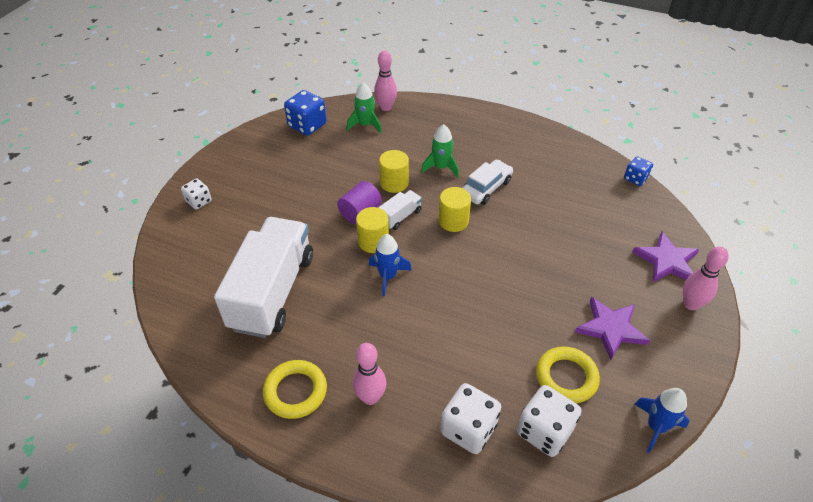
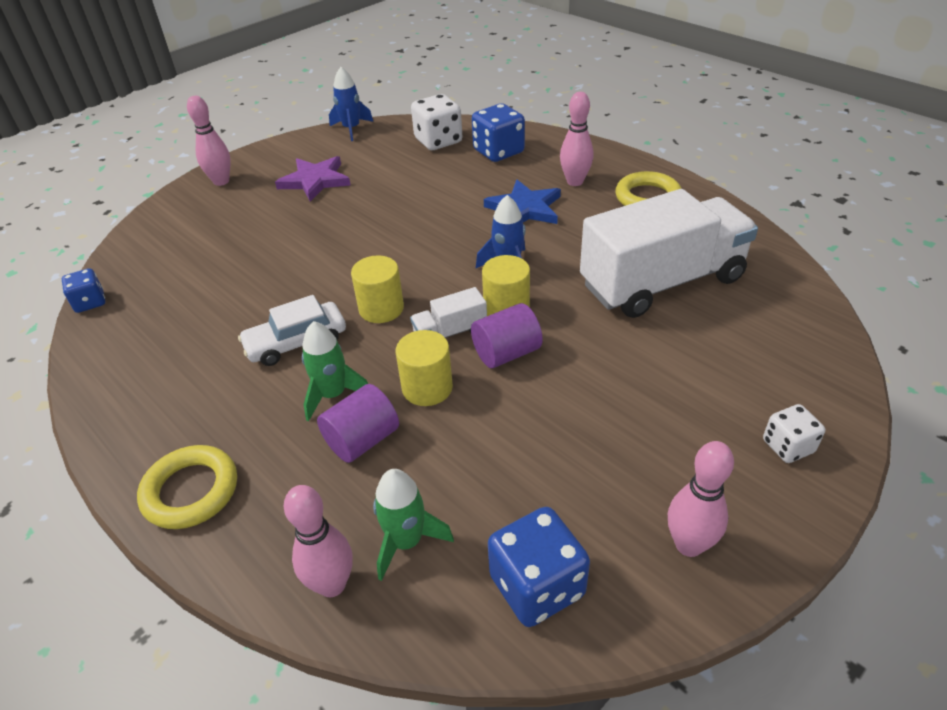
camera: 155 degrees left, 5 degrees down
white truck [214,217,313,338] -> white truck turned 150 degrees counterclockwise [580,189,758,318]
white dice [440,383,501,454] -> blue dice [472,103,525,162]
yellow ring [536,346,600,403] -> yellow ring moved to [137,445,237,529]
purple star [632,231,700,282] -> none
none -> purple cylinder [317,384,399,463]
none -> blue star [484,180,561,224]
none -> pink bowling pin [668,441,734,557]

